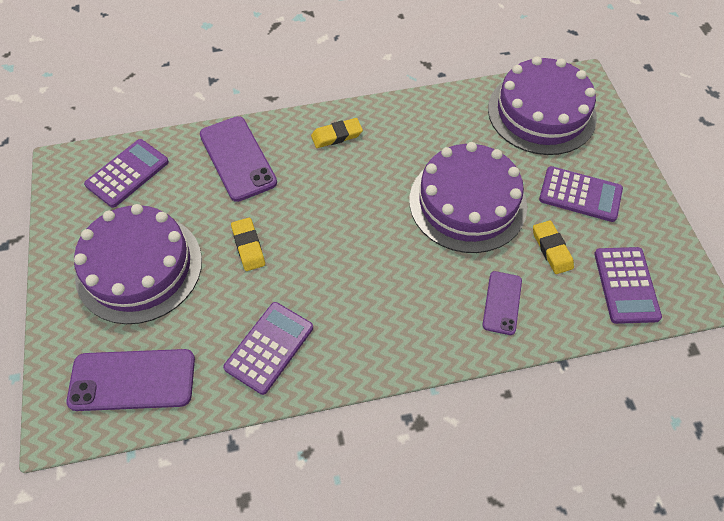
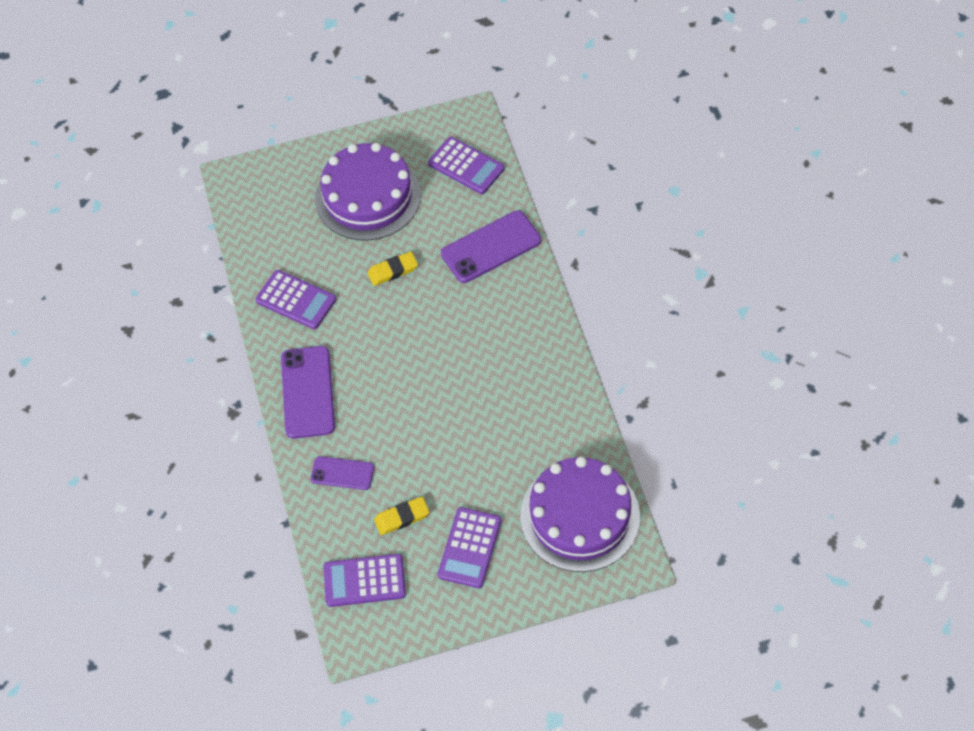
camera: 90 degrees right, 0 degrees up
purple phone [67,349,195,411] -> purple phone moved to [281,346,335,439]
yellow eraser [311,118,363,148] -> none
purple cake [409,142,527,253] -> none

